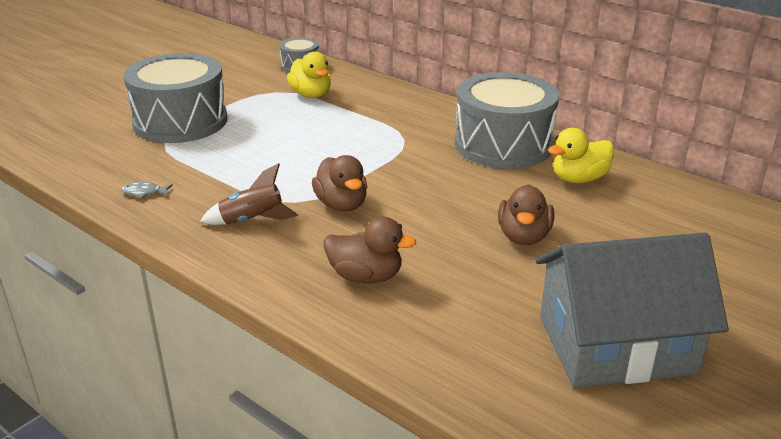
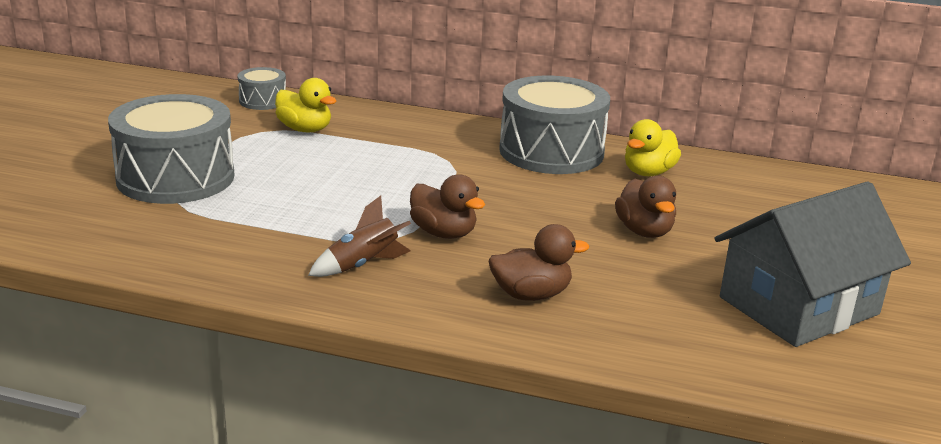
camera: 25 degrees left, 5 degrees down
grey fish [122,182,173,199] -> none

